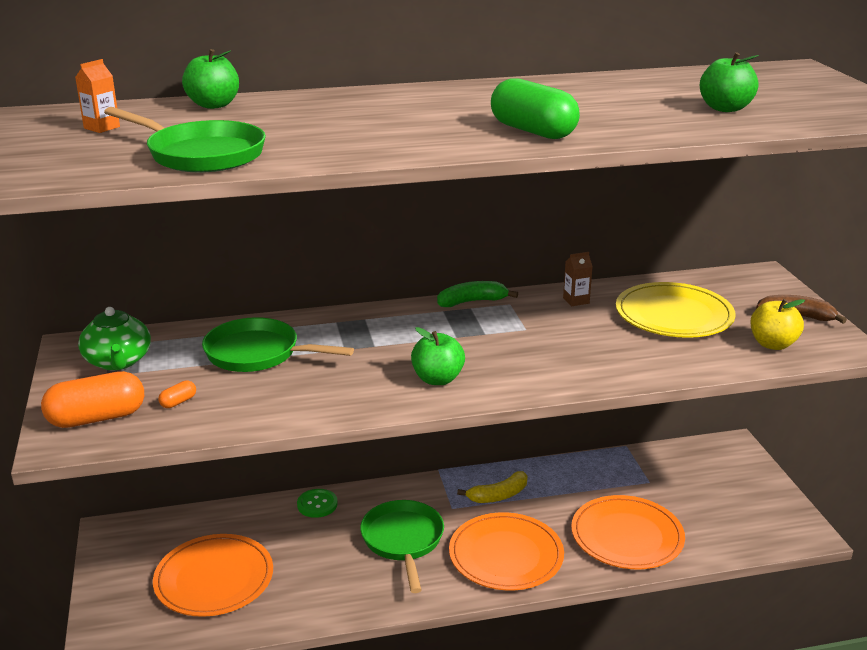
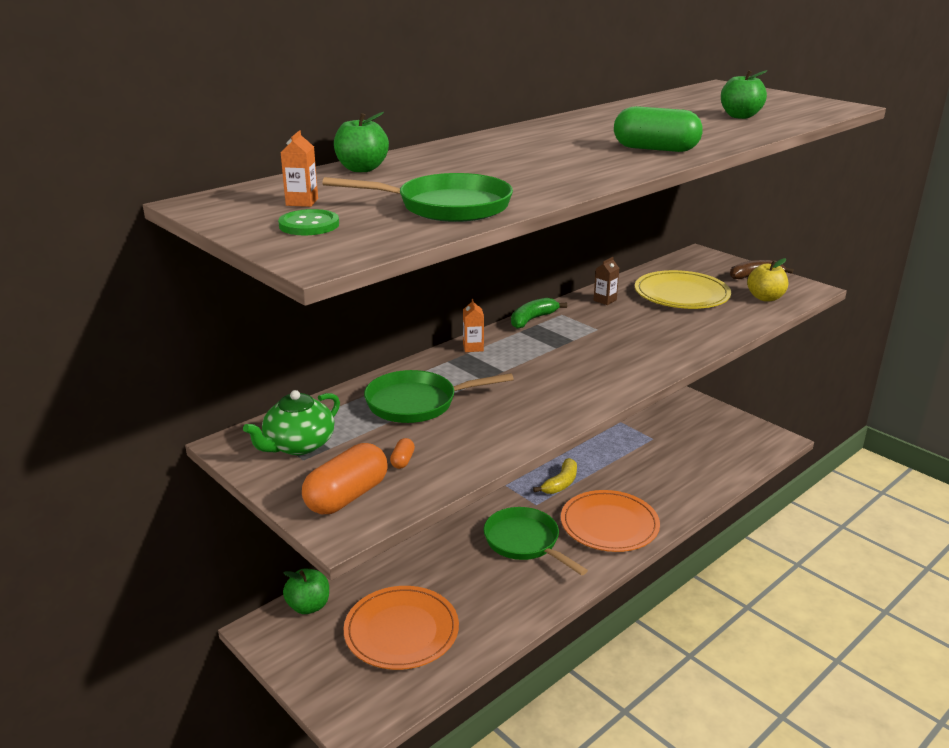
camera: 30 degrees left, 0 degrees up
green teapot [78,307,151,370] -> green teapot turned 90 degrees clockwise [243,390,340,455]
green button [297,489,338,518] -> green button moved to [278,209,339,235]
green apple [411,327,465,385] -> green apple moved to [283,569,329,614]
orange plate [571,495,685,569] -> none
none -> orange carton [463,299,484,352]

